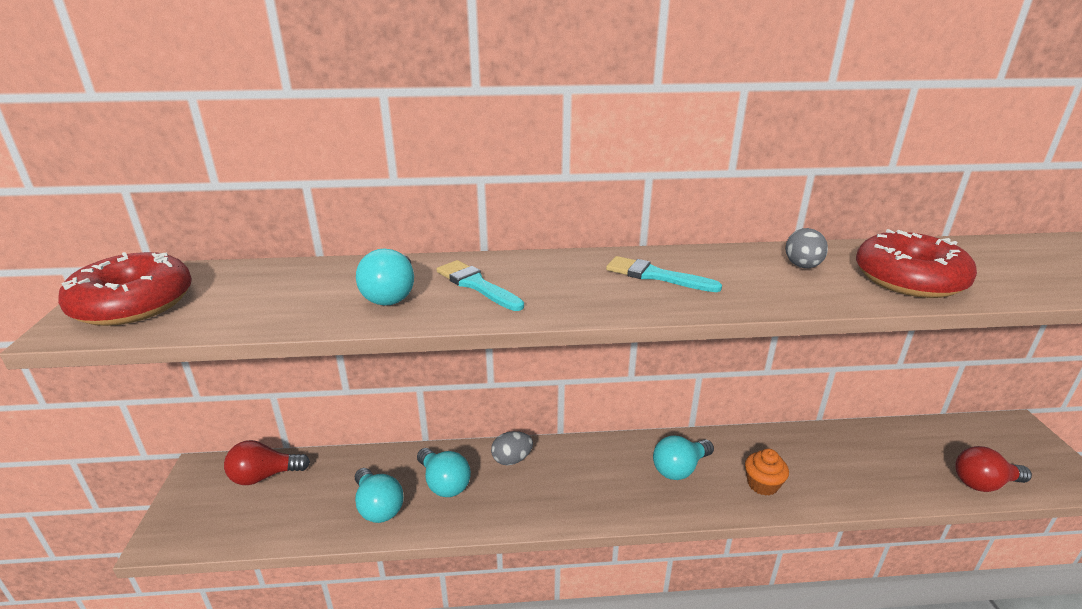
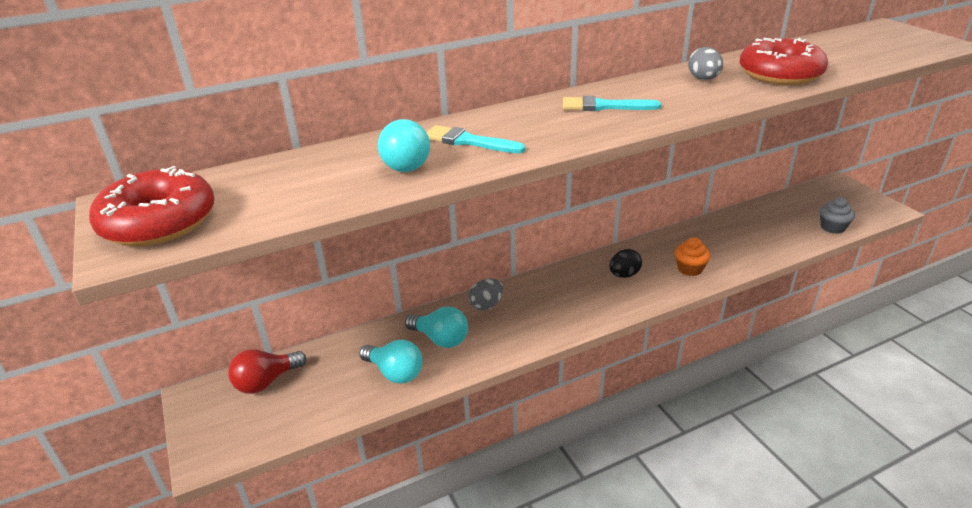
camera: 20 degrees left, 5 degrees up
turquoise light bulb [653,435,714,480] -> black egg [609,249,642,278]
red light bulb [955,446,1032,492] -> grey cupcake [820,197,855,234]

